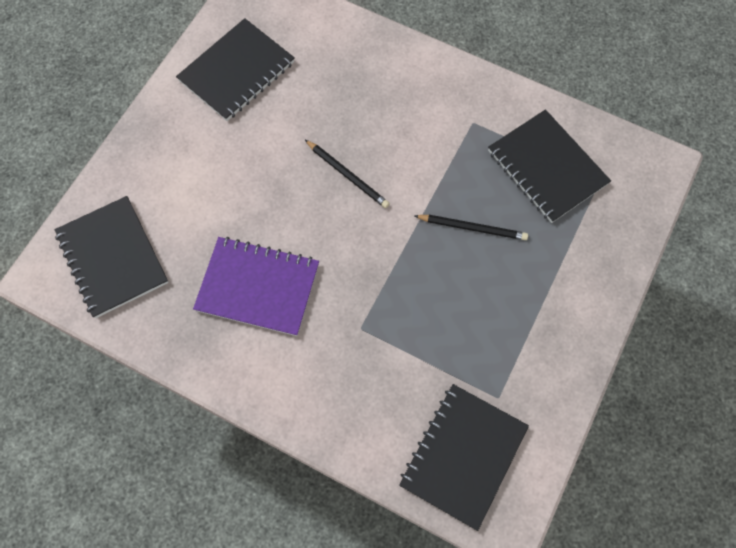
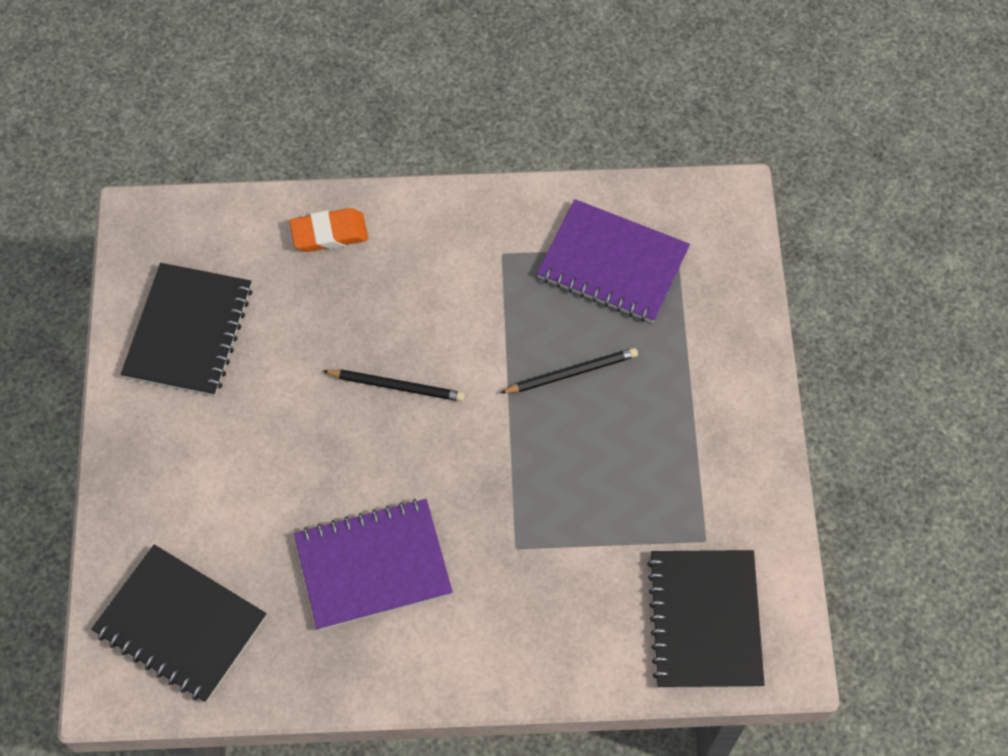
camera: 30 degrees left, 5 degrees down
black notebook [488,110,611,223] -> purple notebook [537,199,690,323]
none -> orange eraser [289,208,368,252]

